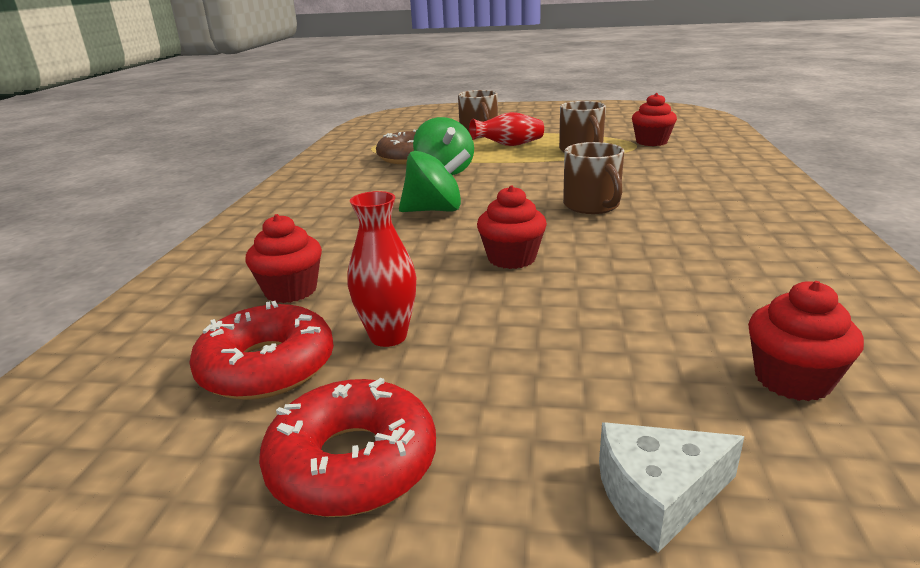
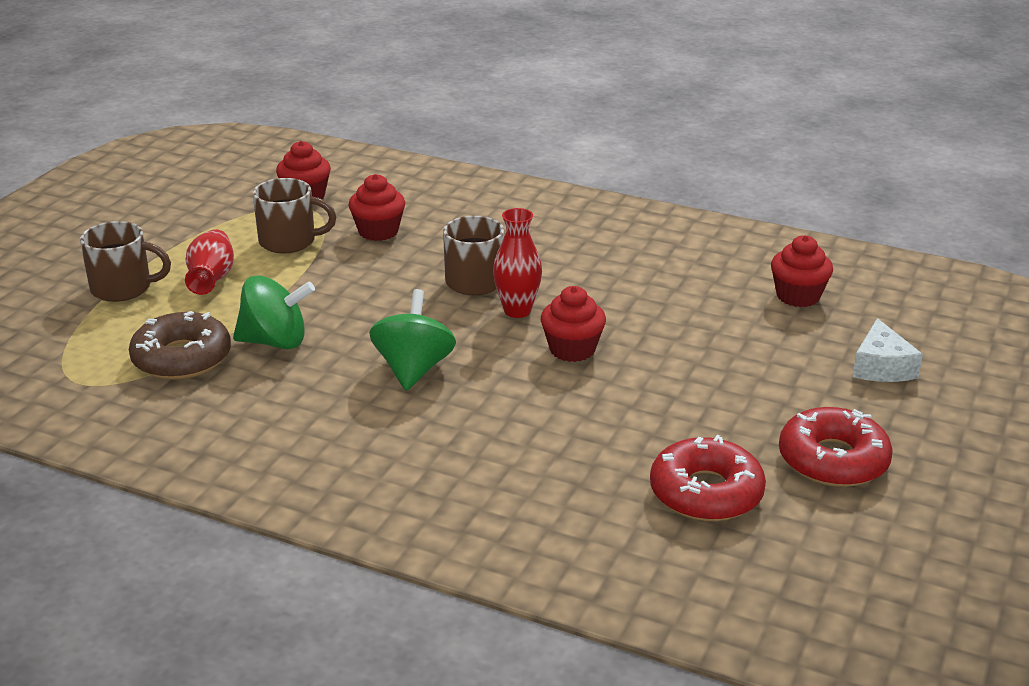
camera: 75 degrees left, 5 degrees up
red cupcake [245,214,322,303] -> red cupcake moved to [348,174,405,241]
red vase [347,191,416,347] -> red vase moved to [493,208,542,318]

